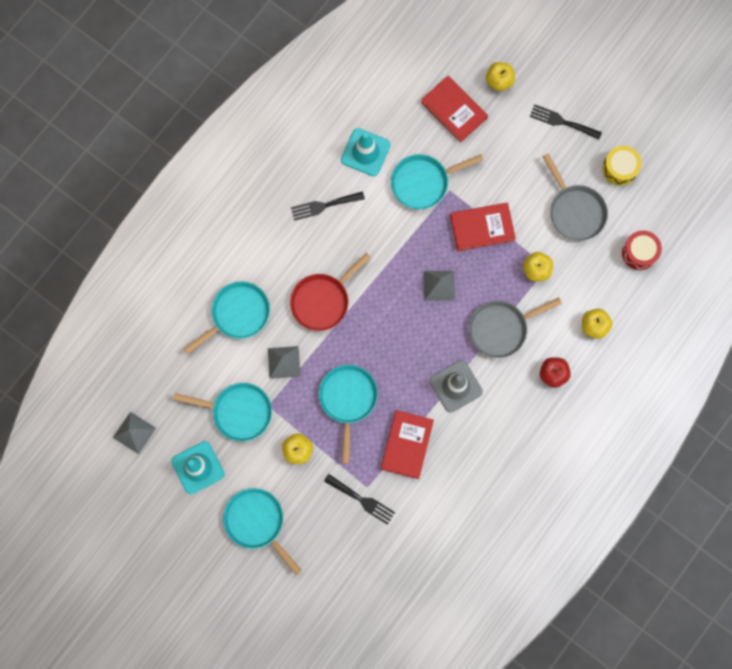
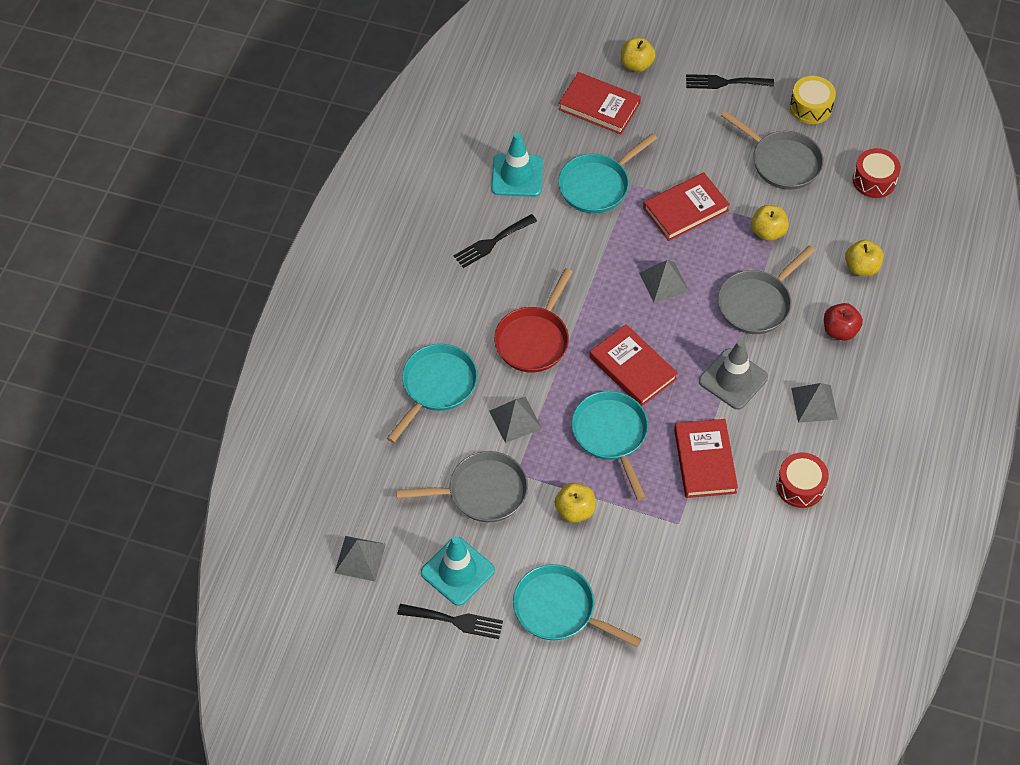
camera: 20 degrees left, 20 degrees down
turquoise pan [173,383,272,442] -> grey pan [396,451,528,522]
black fork [324,474,395,525] -> black fork moved to [397,604,503,639]
none -> red book [589,324,678,406]
none -> red drum [776,452,829,508]
none -> grey pyramid [791,383,838,423]

